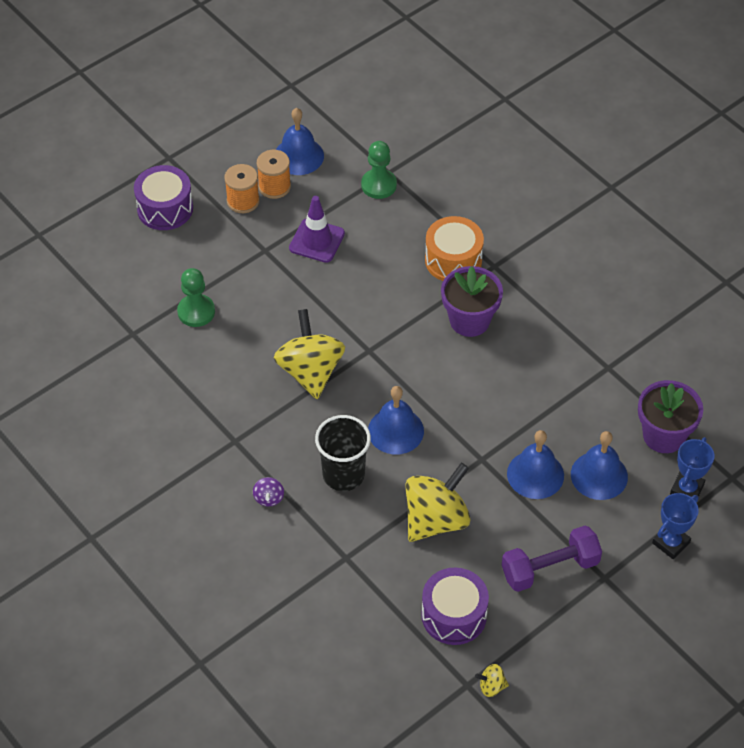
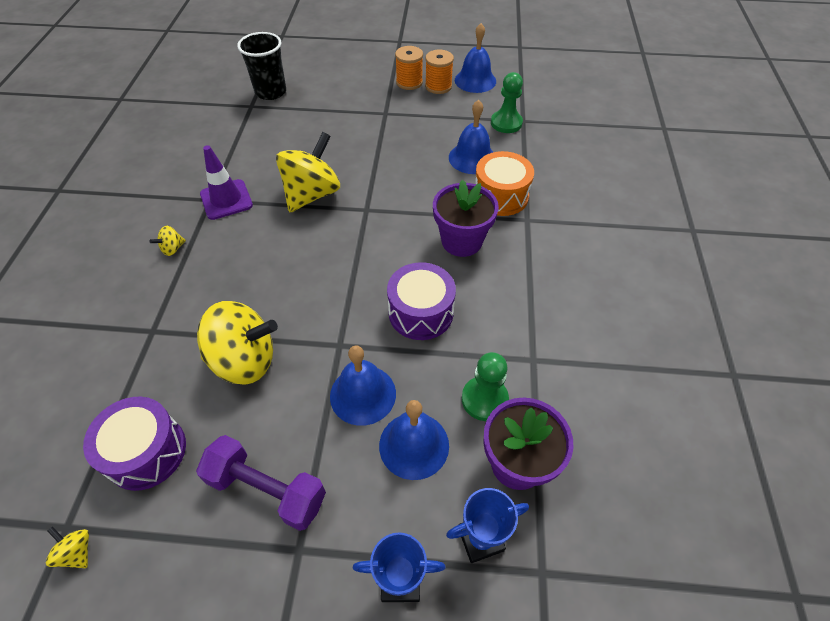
camera: 45 degrees right, 0 degrees up
purple drum [134,165,193,230] -> purple drum moved to [387,262,456,340]
green pawn [177,268,215,327] -> green pawn moved to [462,352,509,421]
purple spinning top [253,477,284,507] -> yellow spinning top [149,226,186,256]
purple traffic cone [289,196,345,263] -> purple traffic cone moved to [200,145,253,220]
black cup [315,415,371,491] -> black cup moved to [237,32,286,100]
blue bell [368,386,424,455] -> blue bell moved to [449,100,493,174]

